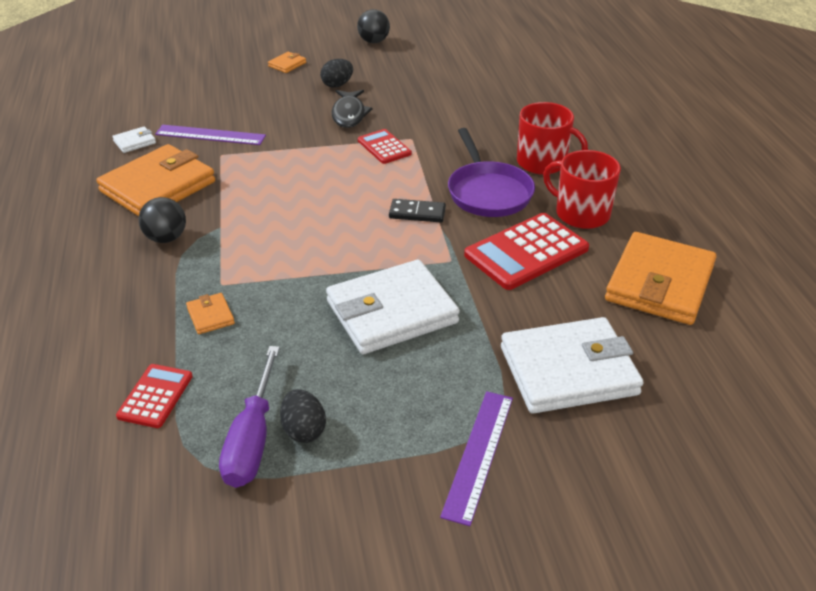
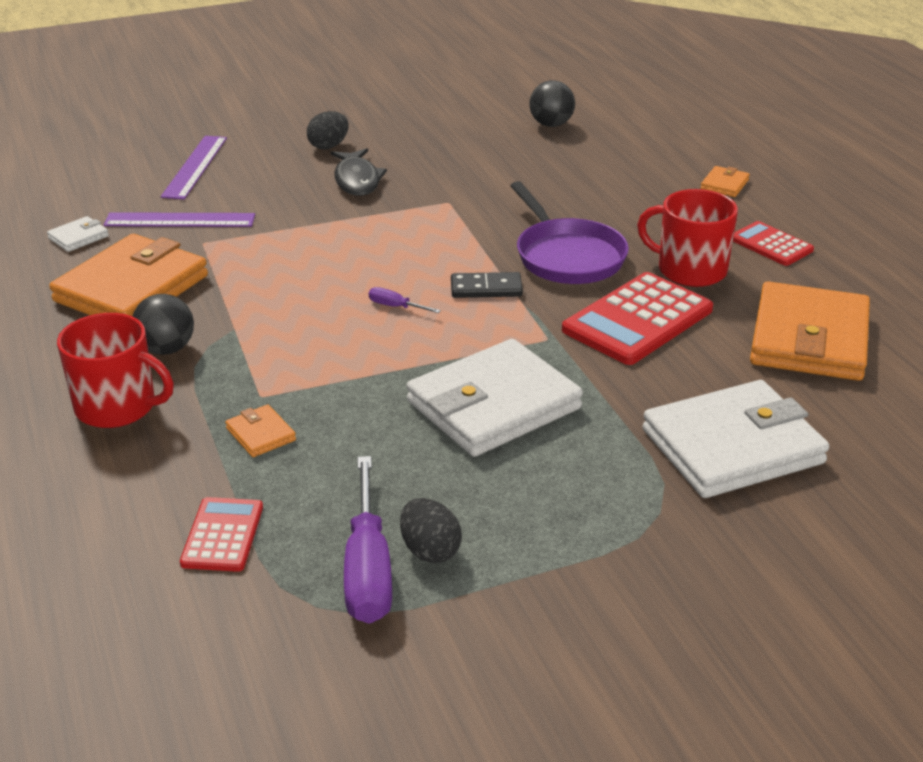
camera: 10 degrees left, 5 degrees down
orange wallet [268,52,306,73] -> orange wallet moved to [701,166,750,197]
black ball [357,9,390,43] -> black ball moved to [529,80,575,127]
red calculator [358,129,412,164] -> red calculator moved to [733,221,814,266]
purple ruler [440,391,513,526] -> purple ruler moved to [161,136,227,199]
red mug [517,102,588,175] -> red mug moved to [57,313,174,428]
none -> purple screwdriver [369,287,441,313]

